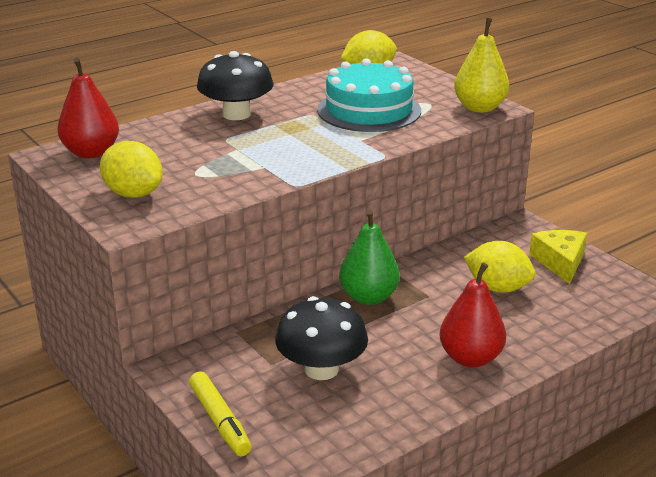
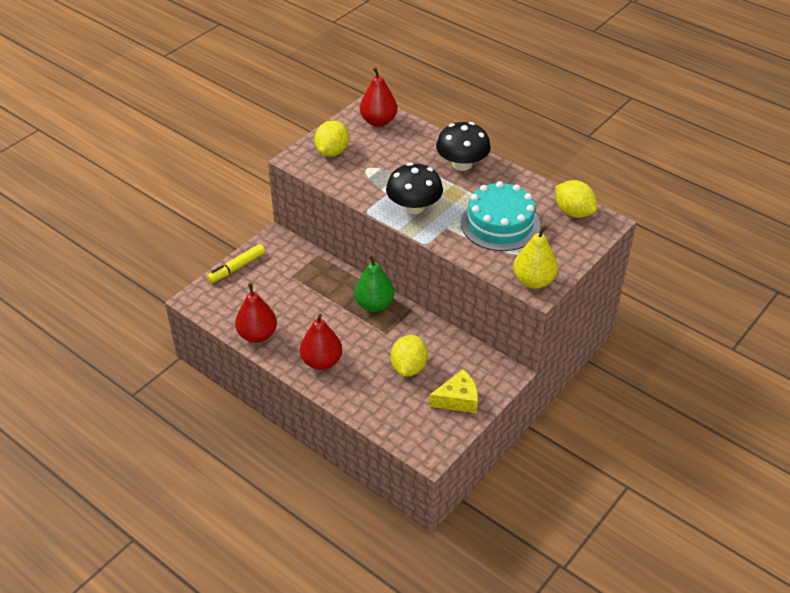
camera: 75 degrees right, 15 degrees up
black mushroom [275,296,368,380] -> black mushroom moved to [386,163,443,214]
none -> red pear [235,283,277,343]

